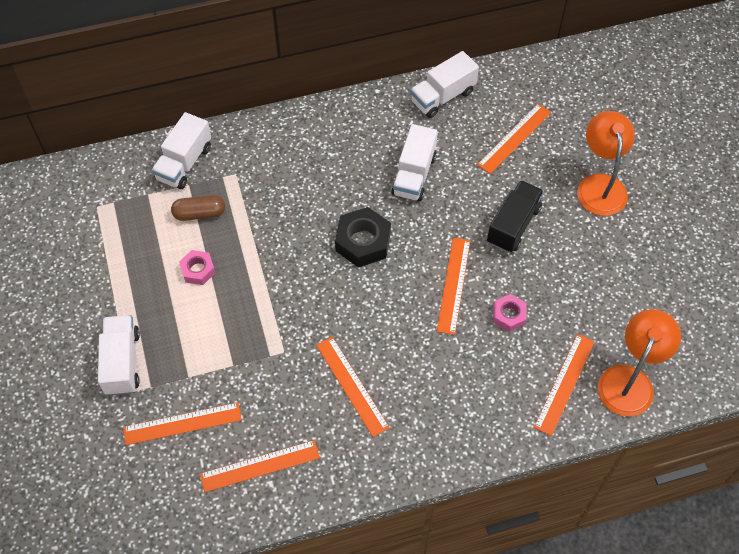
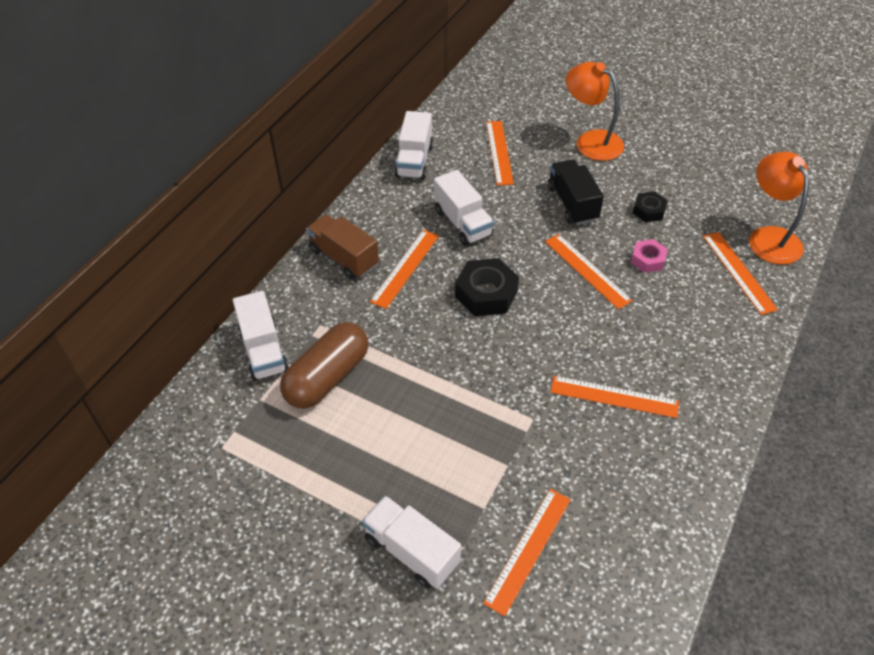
camera: 45 degrees left, 10 degrees down
brown capsule [171,195,225,221] -> brown capsule [280,322,369,408], size x1.69
pink nut [179,250,215,285] -> none
orange ruler [200,440,320,492] -> orange ruler moved to [370,230,439,309]
none -> brown truck [306,214,379,279]
none -> black nut [633,191,668,222]

